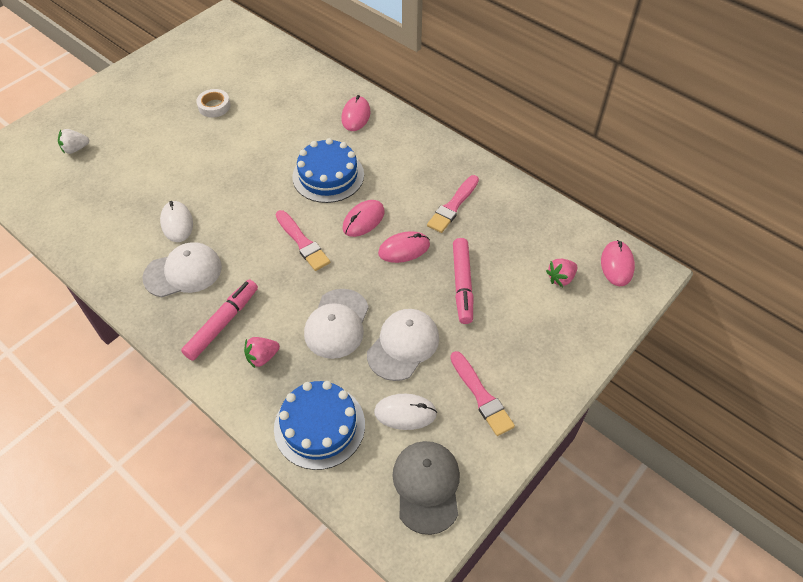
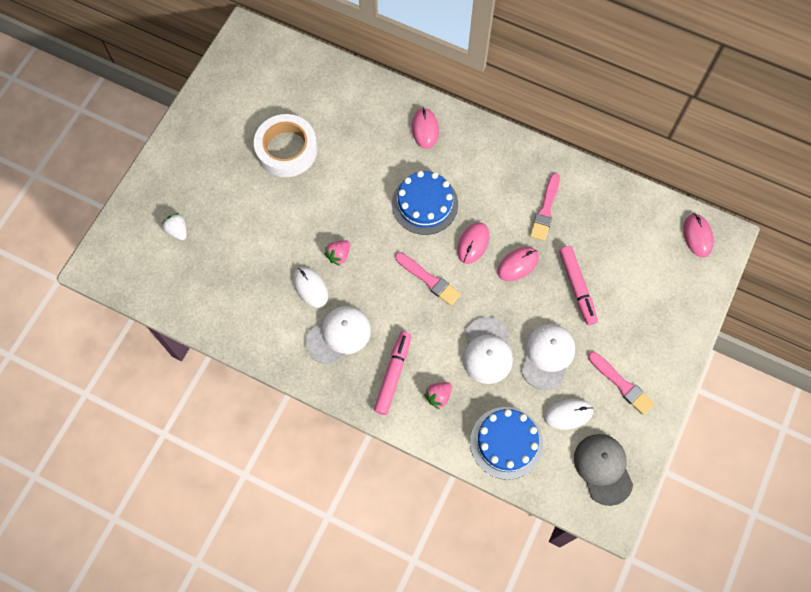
camera: 15 degrees left, 15 degrees up
white strawberry [58,129,89,154] -> white strawberry turned 90 degrees clockwise [161,213,187,240]
white tape [196,89,231,117] -> white tape [254,114,318,177], size x1.96
pink strawberry [546,259,577,287] -> pink strawberry moved to [325,240,350,266]

